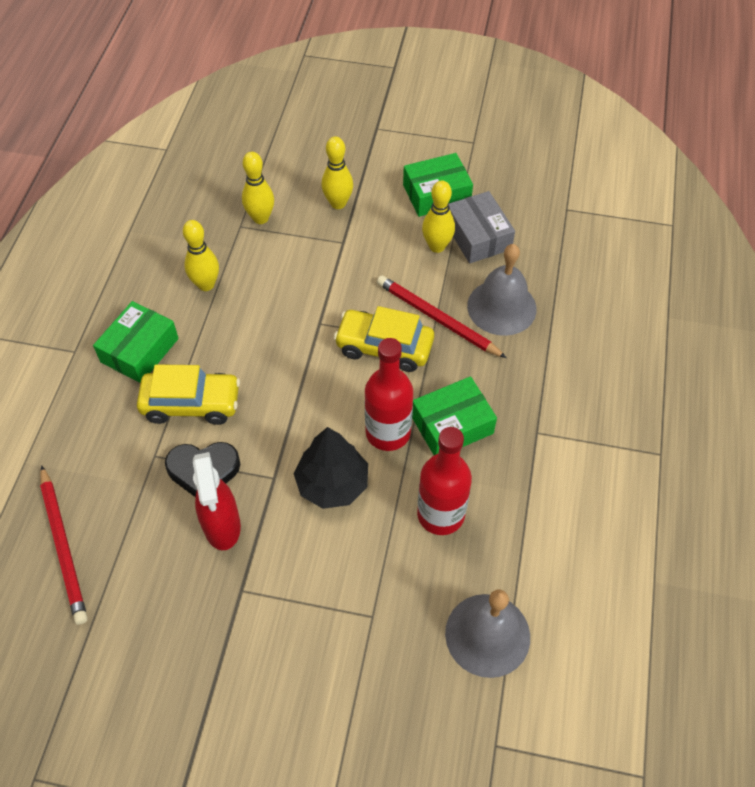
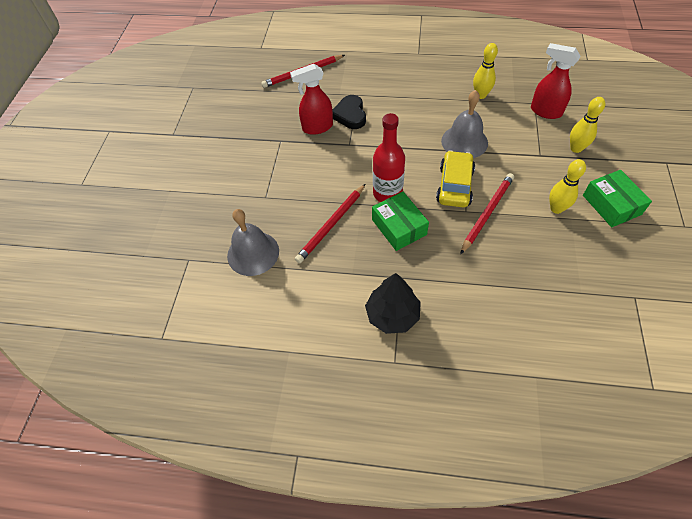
camera: 90 degrees right, 0 degrees up
green box [93,301,179,383] -> none
yellow car [137,364,240,425] -> none
yellow bowling pin [242,152,274,224] -> red spray bottle [531,43,580,119]
black tree [293,427,368,509] -> black tree moved to [365,273,421,334]
red bottle [417,427,472,535] -> red pencil [295,184,365,263]
grey box [449,191,515,263] -> none
grey bell [467,244,537,336] -> grey bell moved to [441,90,488,158]

